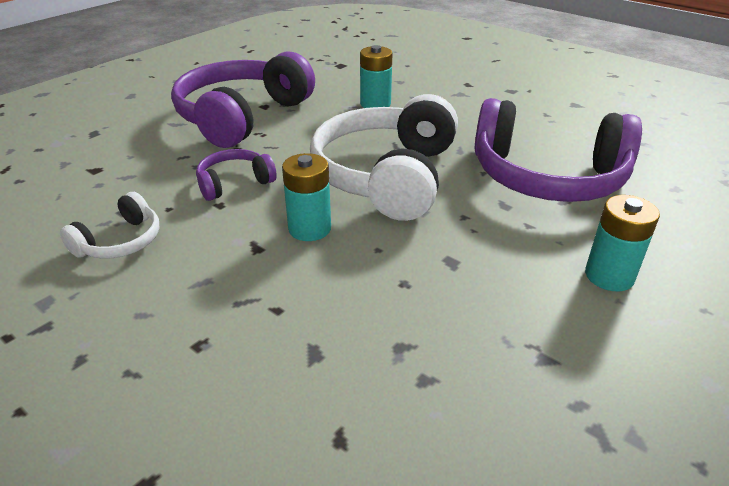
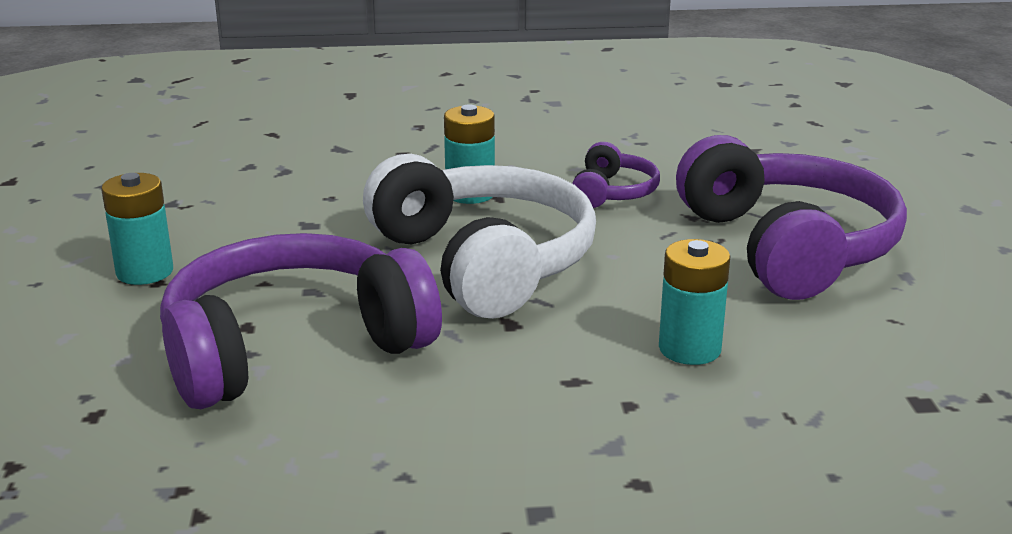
camera: 135 degrees right, 10 degrees down
white headphones [60,192,160,259] -> none

